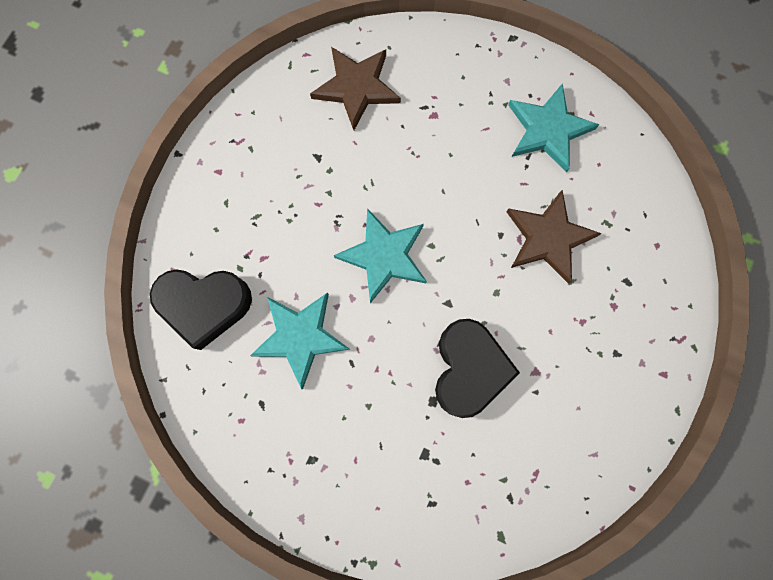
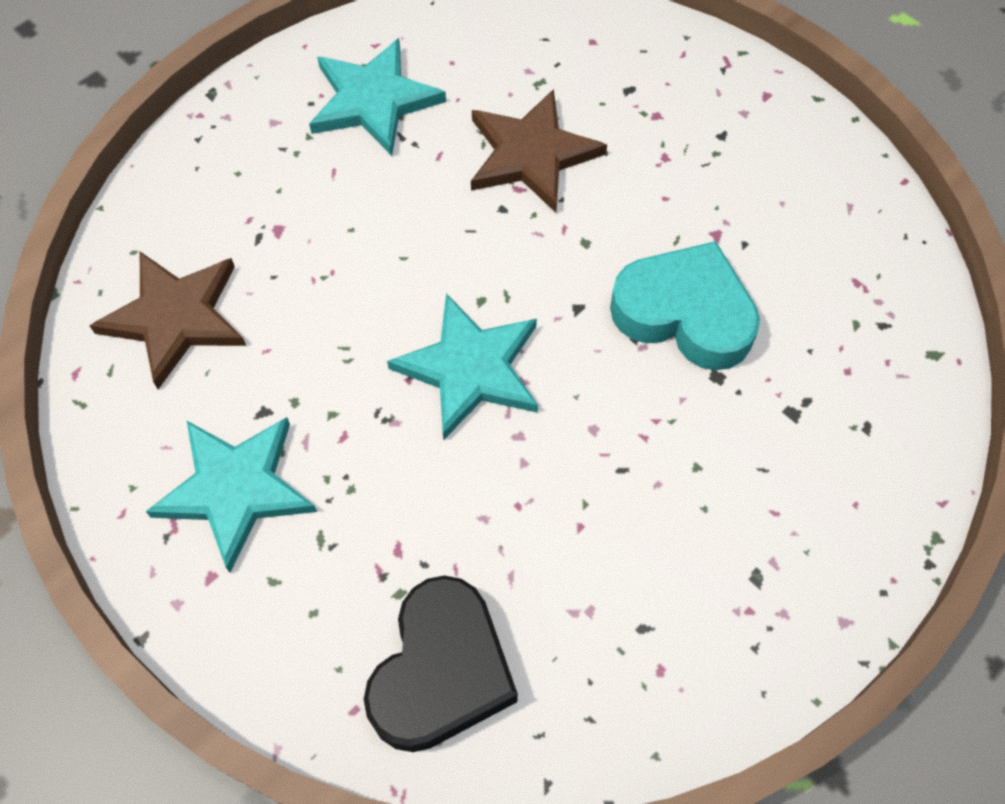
camera: 70 degrees left, 15 degrees down
turquoise star [250,293,350,389] -> turquoise star moved to [146,417,317,572]
black heart [435,319,520,418] -> turquoise heart [610,241,760,370]

